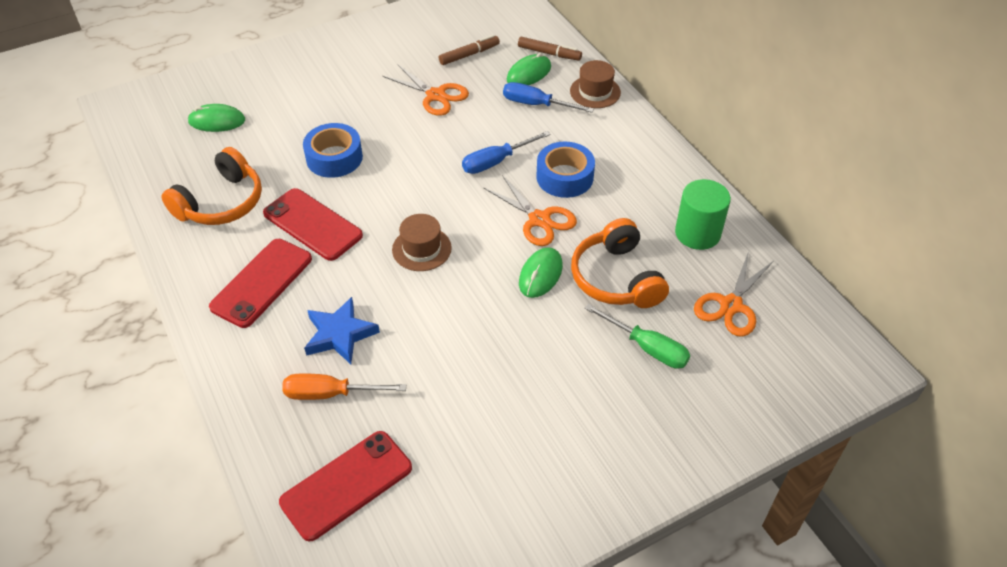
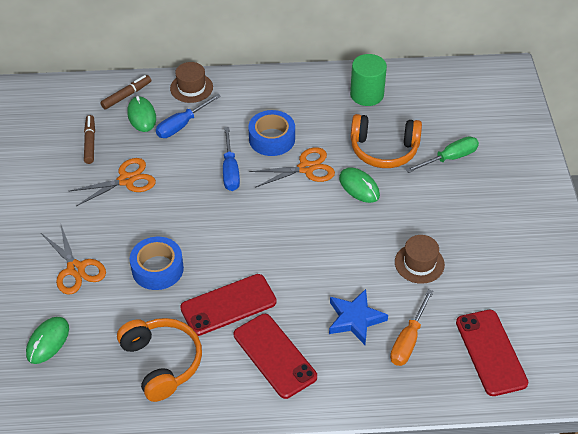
camera: 65 degrees left, 0 degrees up
brown hat [392,214,452,271] -> brown hat moved to [395,235,445,284]
orange scissors [694,251,774,337] -> orange scissors moved to [41,225,106,295]

